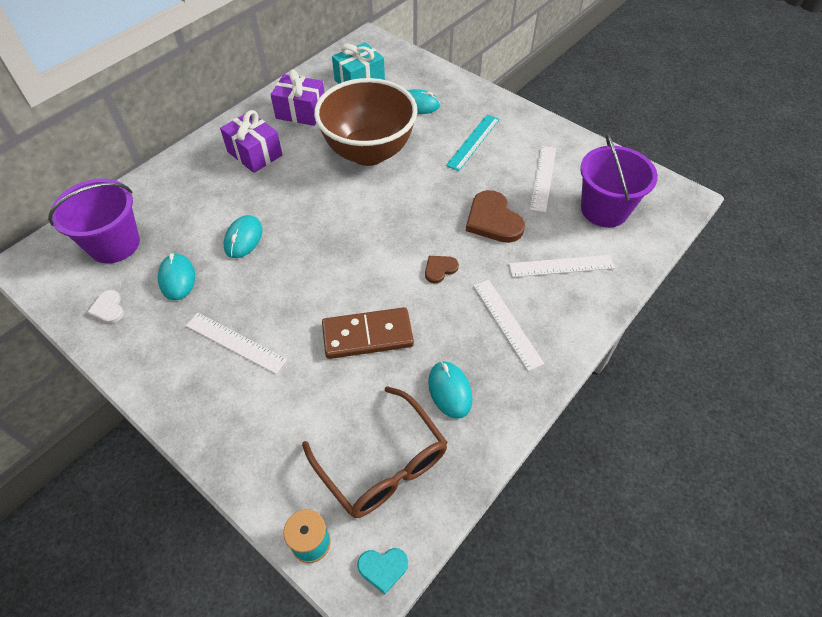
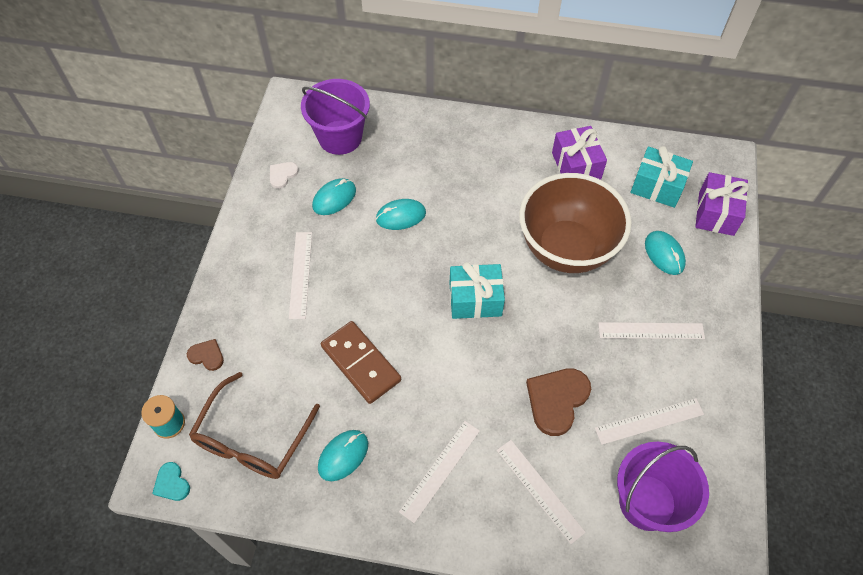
camera: 60 degrees right, 5 degrees up
purple gift [220,110,282,173] -> purple gift moved to [695,172,749,236]
brown heart [425,256,459,283] -> brown heart moved to [187,339,224,371]
turquoise ruler [446,115,500,171] -> white ruler [598,322,705,339]
none -> turquoise gift [450,262,505,319]

